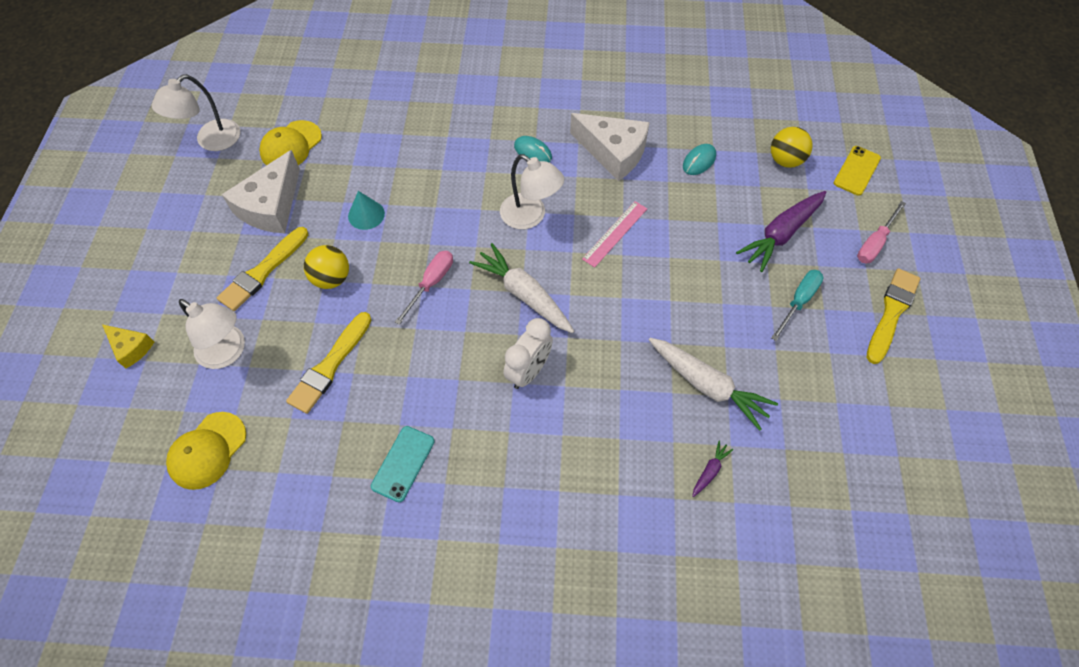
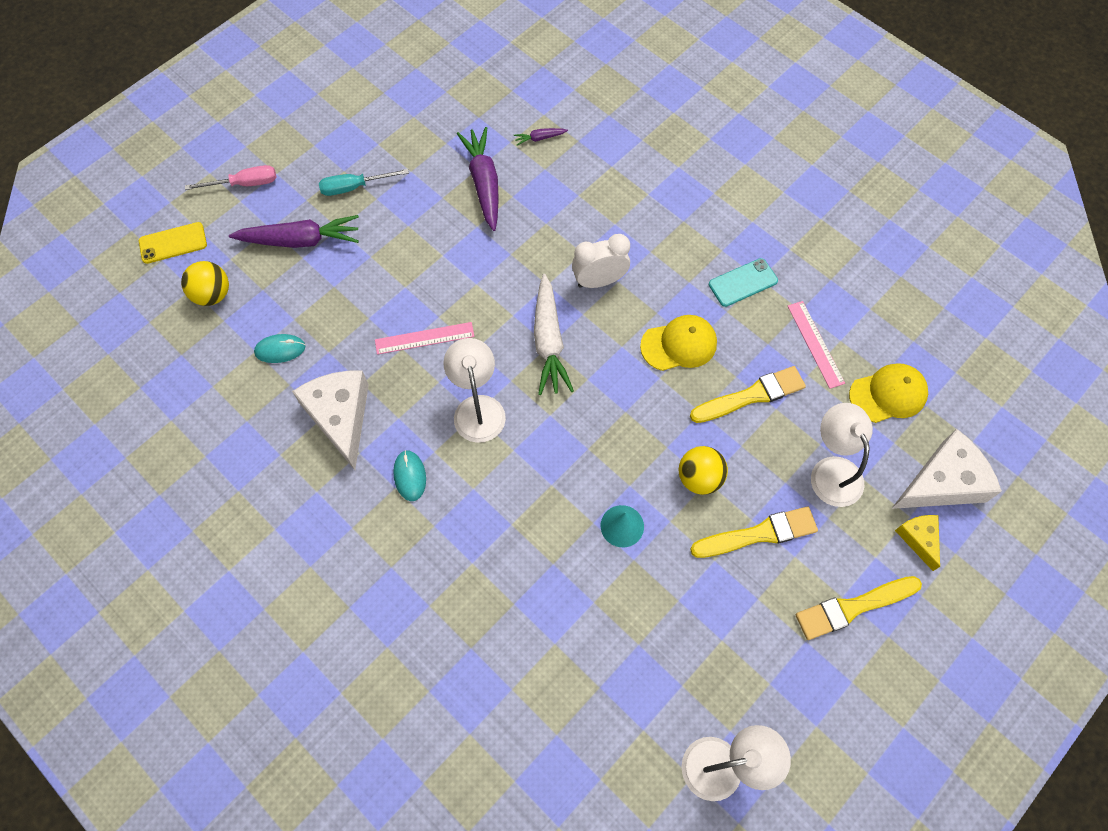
camera: 140 degrees left, 5 degrees up
white cheese [222,150,300,233] -> white cheese moved to [891,429,1002,509]
yellow cap [259,120,322,165] -> yellow cap moved to [640,315,717,371]
pink screwdriver [395,251,453,325] -> none
white carrot [649,338,778,431] -> purple carrot [456,127,499,231]
yellow brush [867,268,920,364] -> yellow brush moved to [796,576,922,640]
none -> pink ruler [788,301,845,389]

